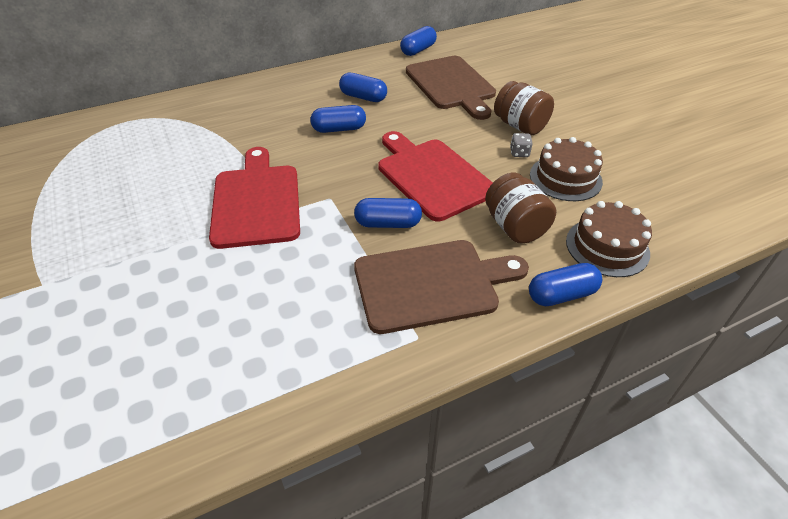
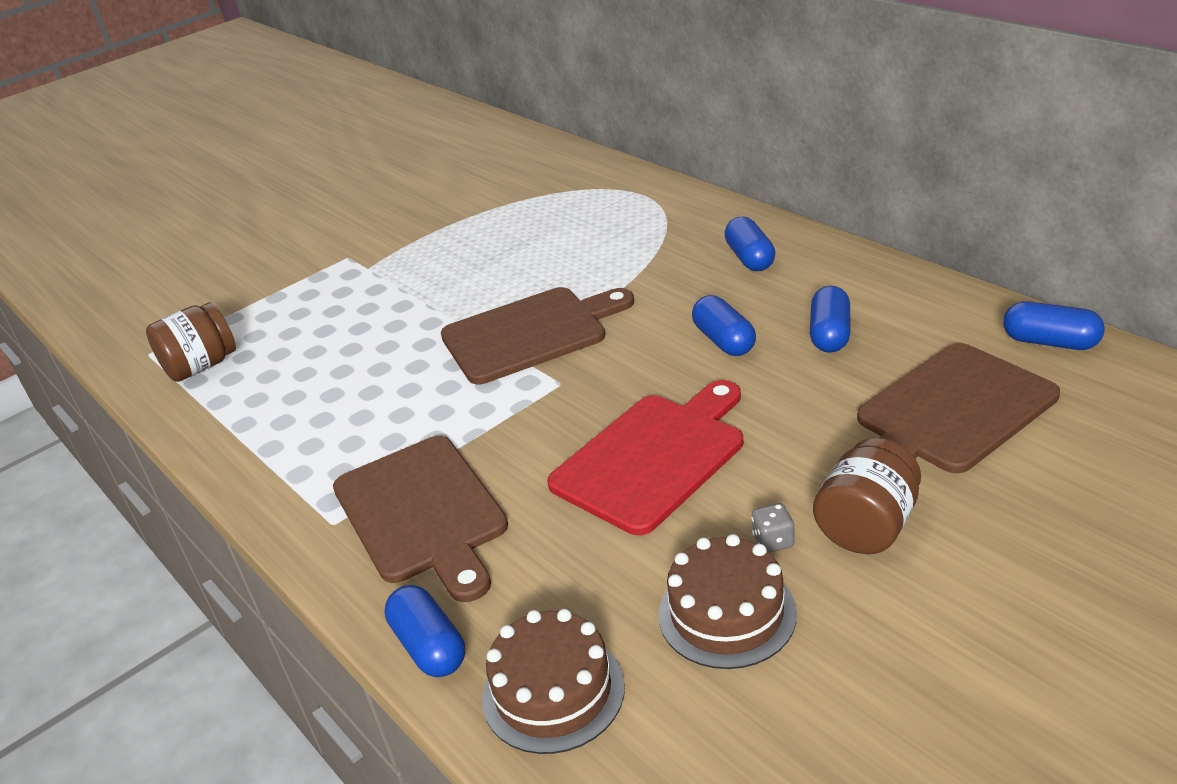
camera: 80 degrees right, 10 degrees down
red cutting board [209,147,300,249] -> brown cutting board [441,287,634,384]
blue capsule [354,198,422,228] -> blue capsule moved to [724,217,775,271]
brown jar [485,173,556,243] -> brown jar moved to [146,302,236,382]

